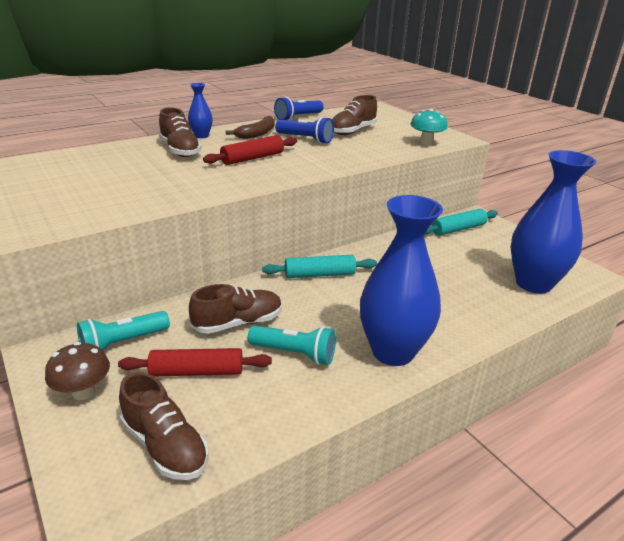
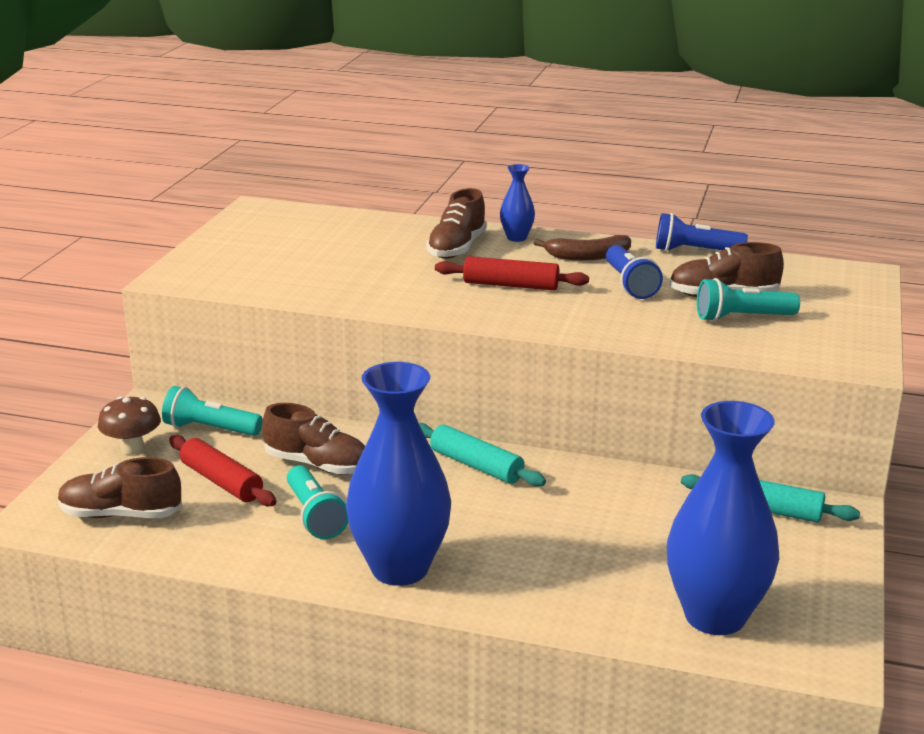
camera: 50 degrees right, 5 degrees down
brown shoe [119,372,209,480] -> brown shoe turned 90 degrees clockwise [58,457,182,518]
turquoise mushroom [410,109,448,146] -> none
none -> turquoise flashlight [697,278,800,322]

